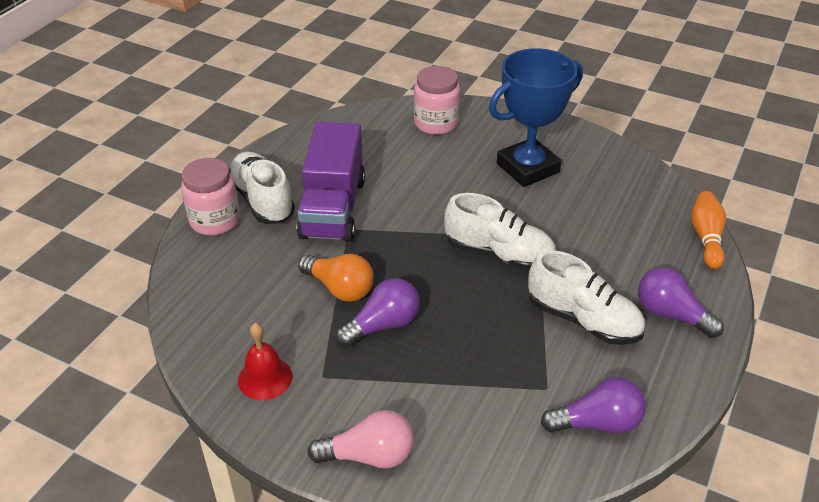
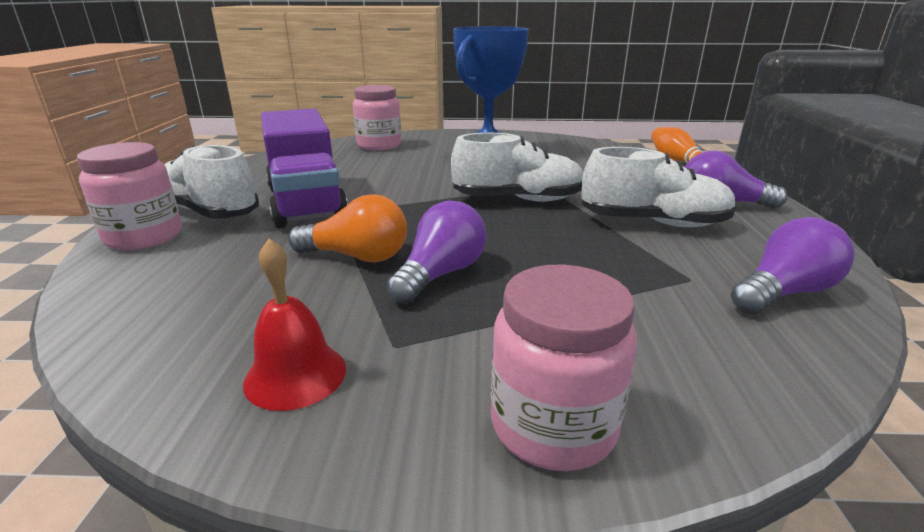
camera: 25 degrees left, 15 degrees down
pink light bulb [307,410,414,468] -> pink jar [491,265,637,471]

